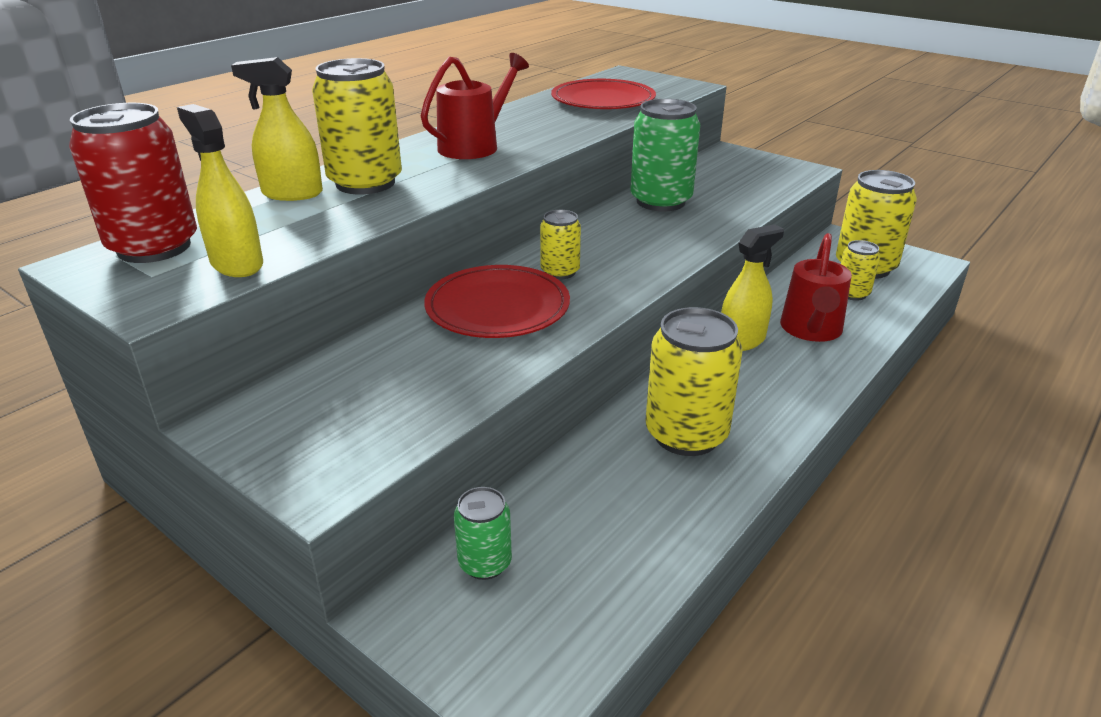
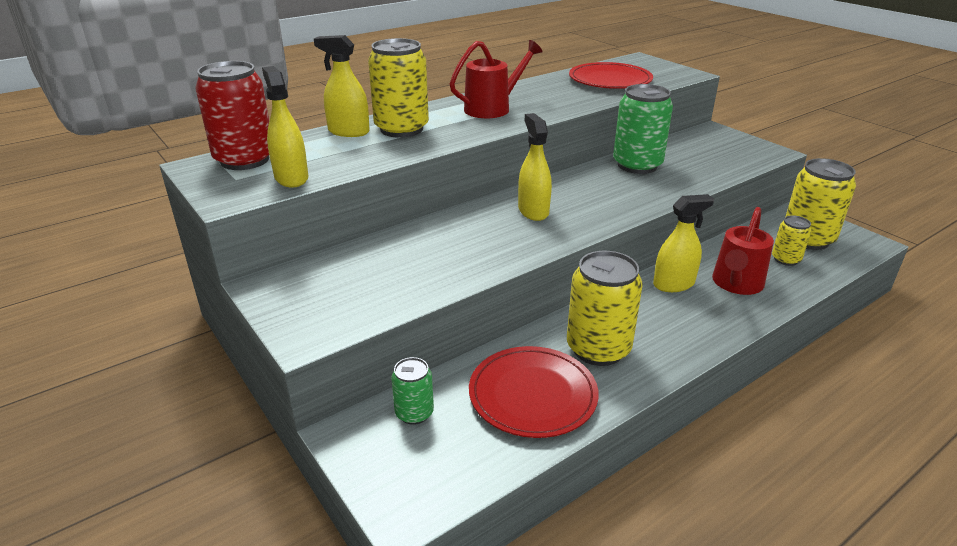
camera: 15 degrees right, 0 degrees up
red plate [424,265,570,338] -> red plate moved to [469,346,599,438]
yellow can [540,210,581,279] -> yellow spray bottle [518,113,552,221]

